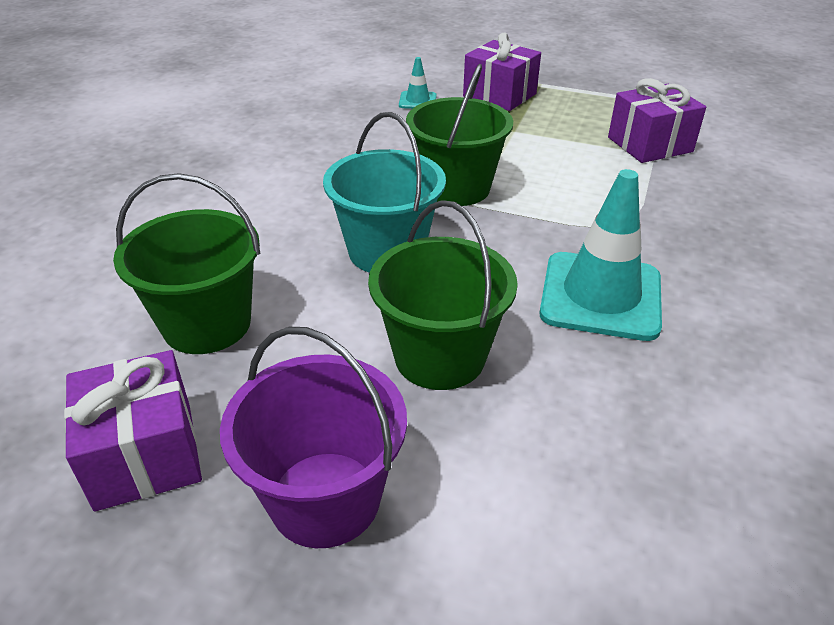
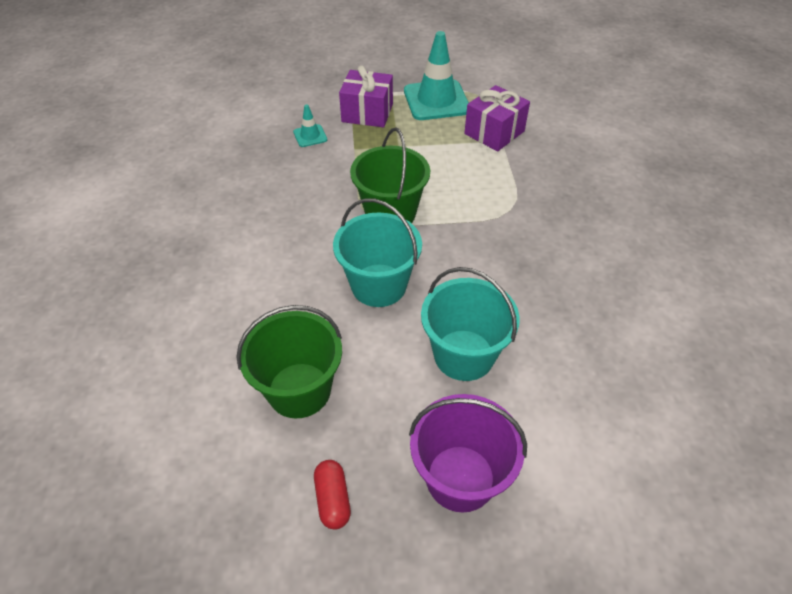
camera: 25 degrees left, 10 degrees up
purple gift [64,350,202,511] -> red capsule [314,460,351,530]
green bucket [368,200,518,390] -> turquoise bucket [421,267,520,381]
turquoise traffic cone [539,169,662,341] -> turquoise traffic cone moved to [404,31,469,120]

